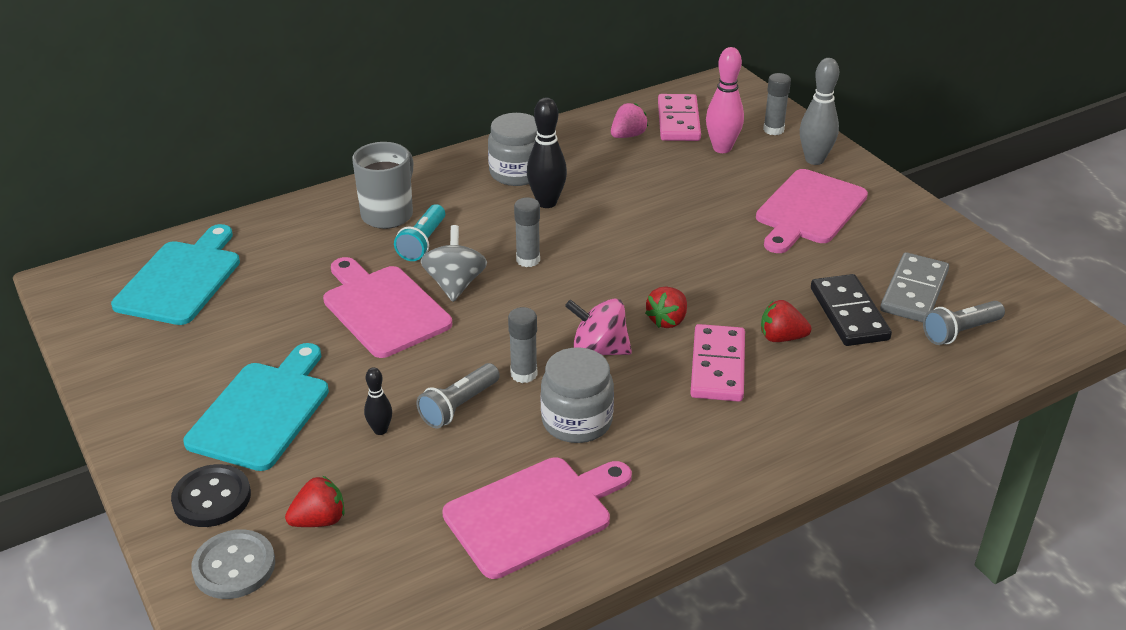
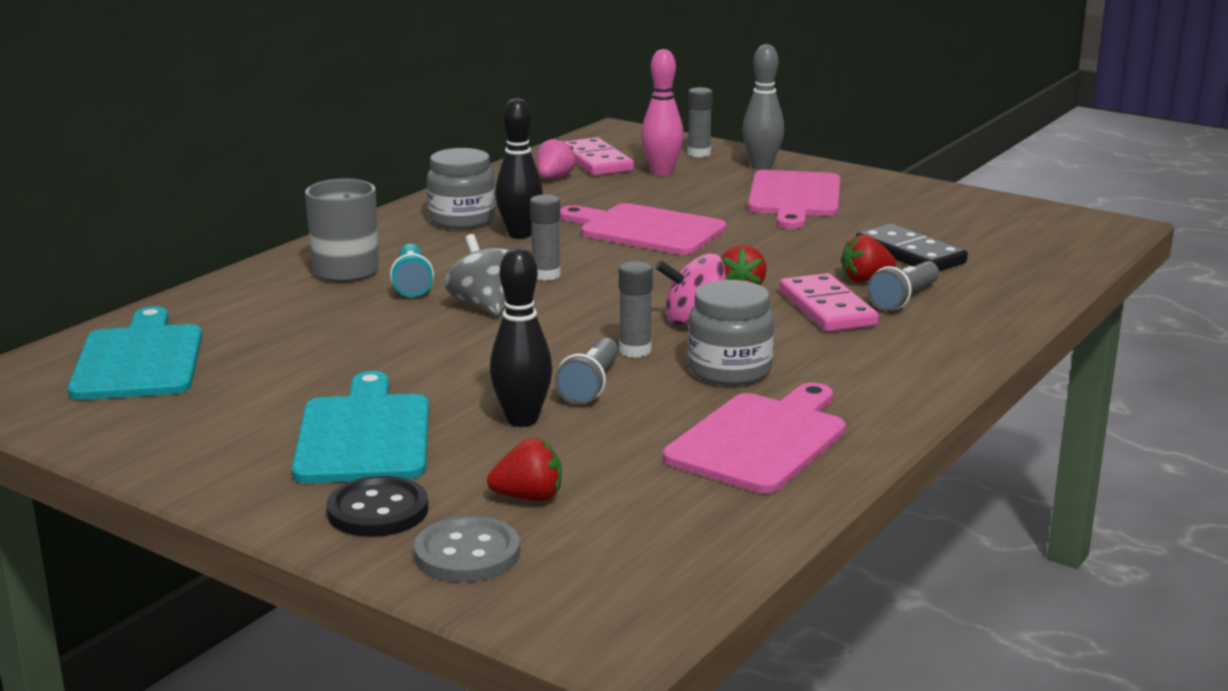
camera: 25 degrees left, 15 degrees down
red strawberry [285,475,345,527] -> red strawberry turned 45 degrees clockwise [487,438,562,501]
pink cutting board [323,257,452,358] -> pink cutting board moved to [560,203,727,255]
black bowling pin [364,367,392,435] -> black bowling pin [490,247,552,427], size x1.81
grey domino [880,252,949,322] -> none
grey flashlight [923,301,1005,345] -> grey flashlight moved to [867,261,939,311]

